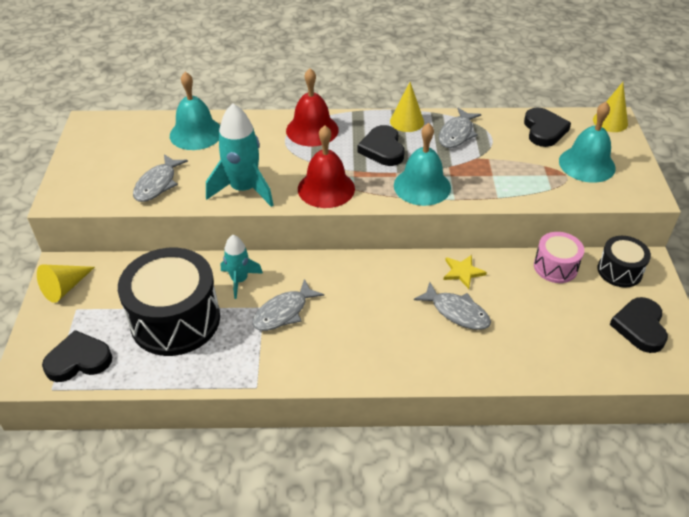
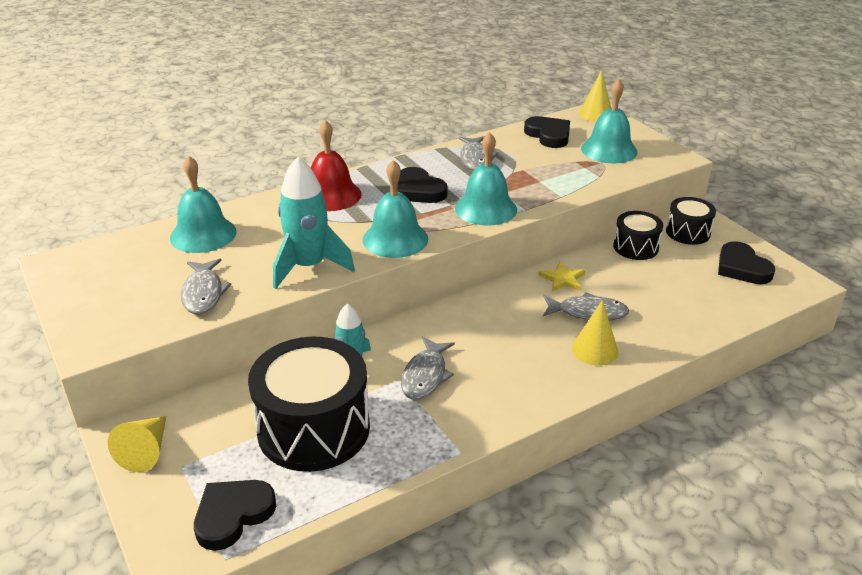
camera: 30 degrees left, 10 degrees down
red bell [298,125,355,208] -> turquoise bell [363,160,428,258]
yellow cone [390,82,424,132] -> yellow cone moved to [572,300,618,366]
pink drum [534,232,584,283] -> black drum [613,211,663,260]

